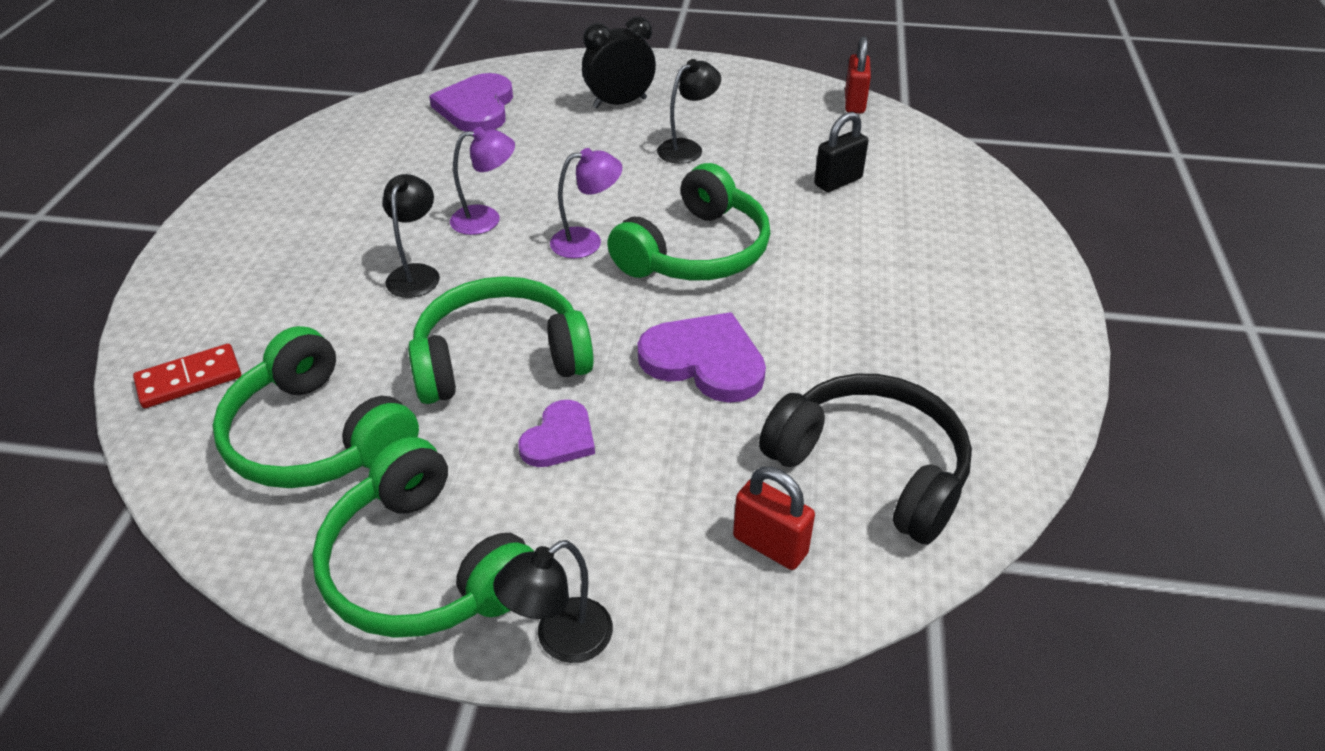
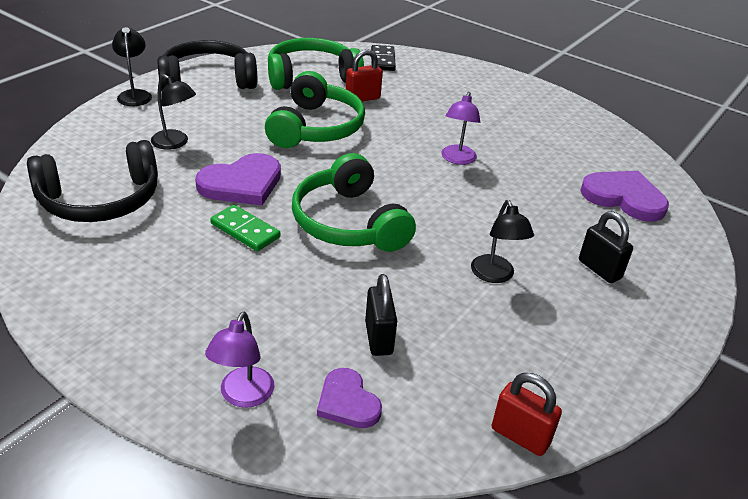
camera: 115 degrees right, 5 degrees down
red domino [133,344,241,408] -> black domino [371,45,396,71]
green headphones [312,437,534,638] -> black headphones [157,40,257,91]
black lamp [383,174,440,298] -> black lamp moved to [151,74,196,150]
purple heart [518,400,595,467] -> purple heart moved to [317,368,382,428]
purple lamp [550,148,623,258] -> purple lamp moved to [205,312,274,408]
black clock [582,16,656,108] -> black padlock [579,211,633,283]
red padlock [733,467,815,570] -> red padlock moved to [346,49,383,102]
none -> green domino [210,205,280,251]

